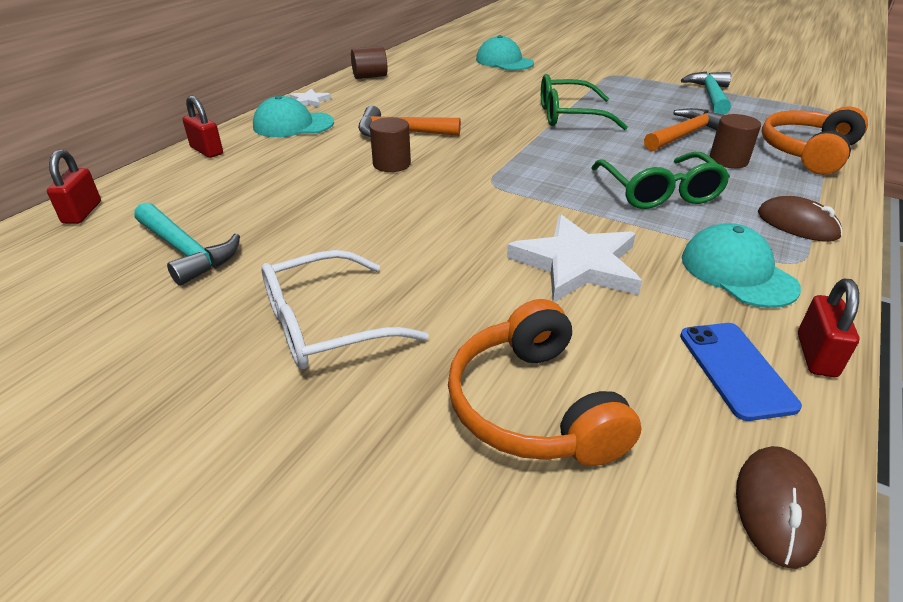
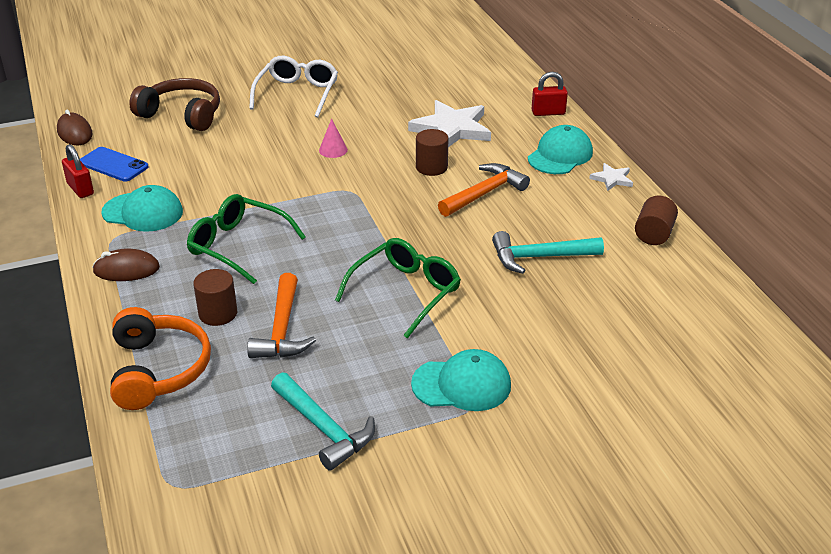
camera: 130 degrees right, 0 degrees up
red padlock [47,150,101,224] -> none
turquoise hammer [134,202,240,286] -> turquoise hammer moved to [492,231,604,274]
orange headphones [448,299,641,466] -> brown headphones [129,78,220,131]
turquoise cap [476,35,534,70] -> turquoise cap moved to [411,349,511,411]
white star [507,214,642,302] -> white star moved to [408,100,491,147]
none -> pink cone [319,119,348,158]

